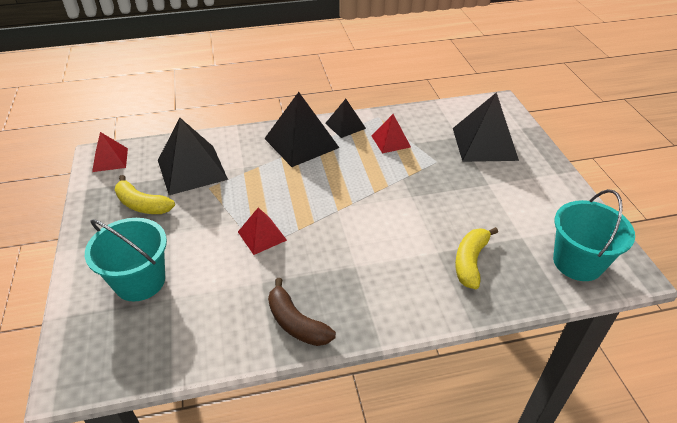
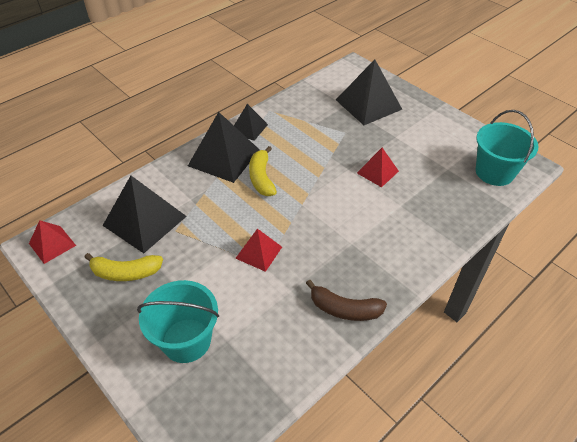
camera: 30 degrees left, 5 degrees up
red pyramid [371,114,411,153] -> red pyramid moved to [357,148,399,187]
yellow banana [455,227,498,289] -> yellow banana moved to [249,146,277,196]

